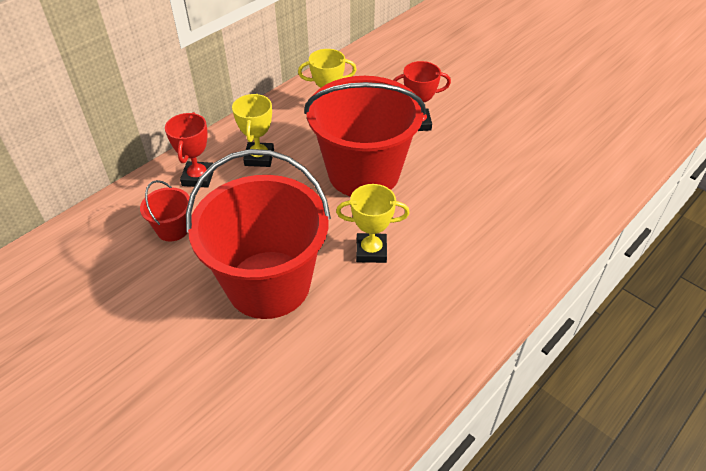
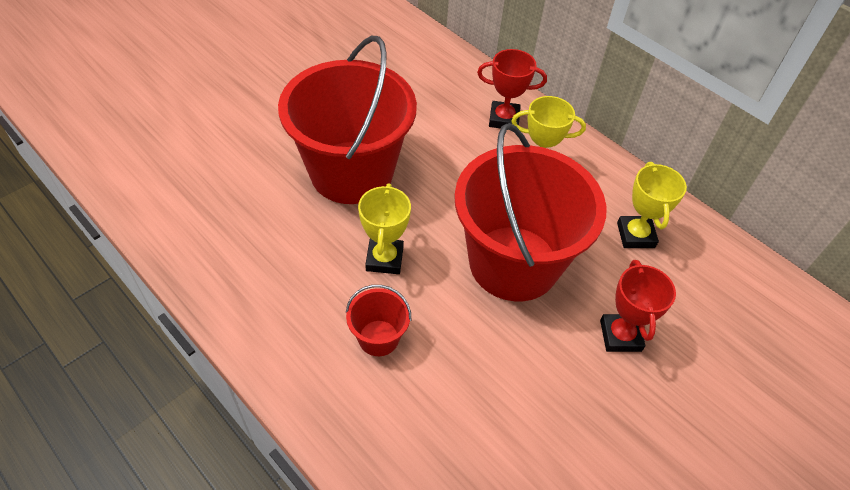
camera: 90 degrees right, 5 degrees up
red bucket [140,180,190,241] -> red bucket moved to [346,285,411,356]

